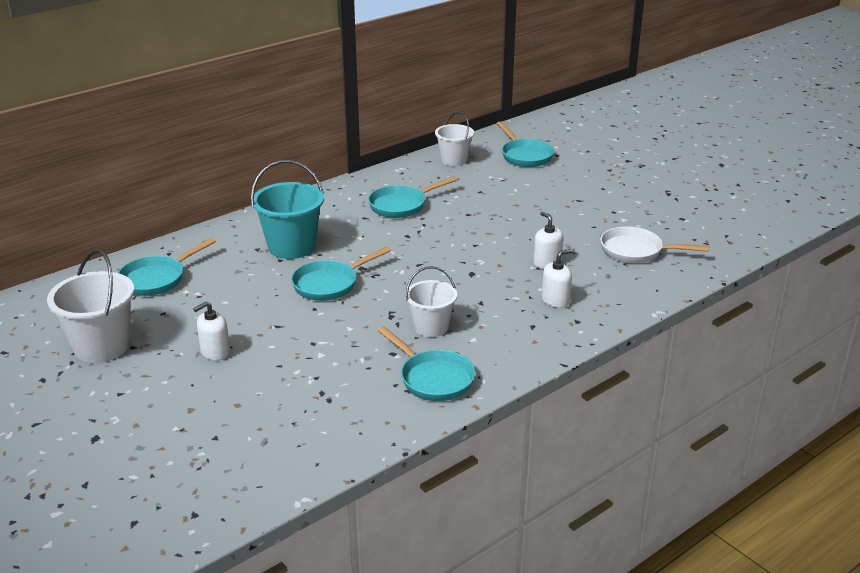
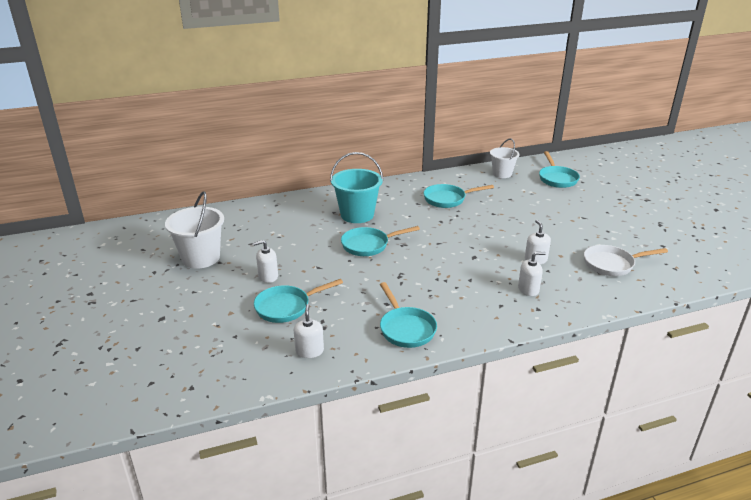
camera: 20 degrees right, 0 degrees up
turquoise pan [118,238,216,296] -> turquoise pan moved to [254,279,343,323]
white bucket [405,266,457,337] -> none
white pan [600,227,709,263] -> white pan turned 45 degrees counterclockwise [584,245,668,276]
none -> white soap dispenser [294,304,324,358]

